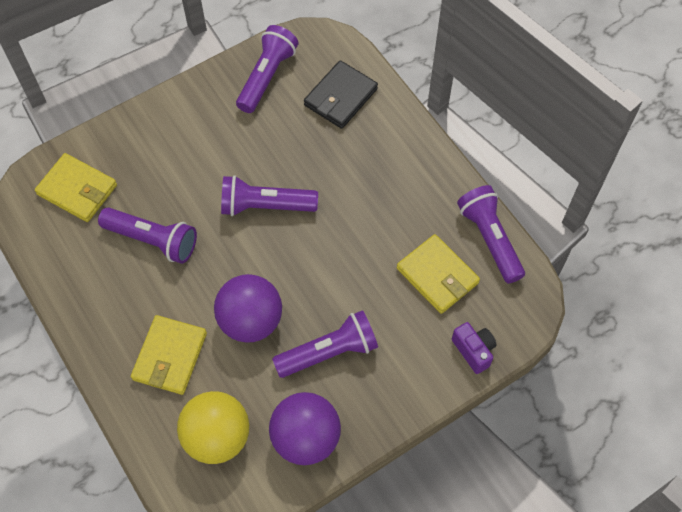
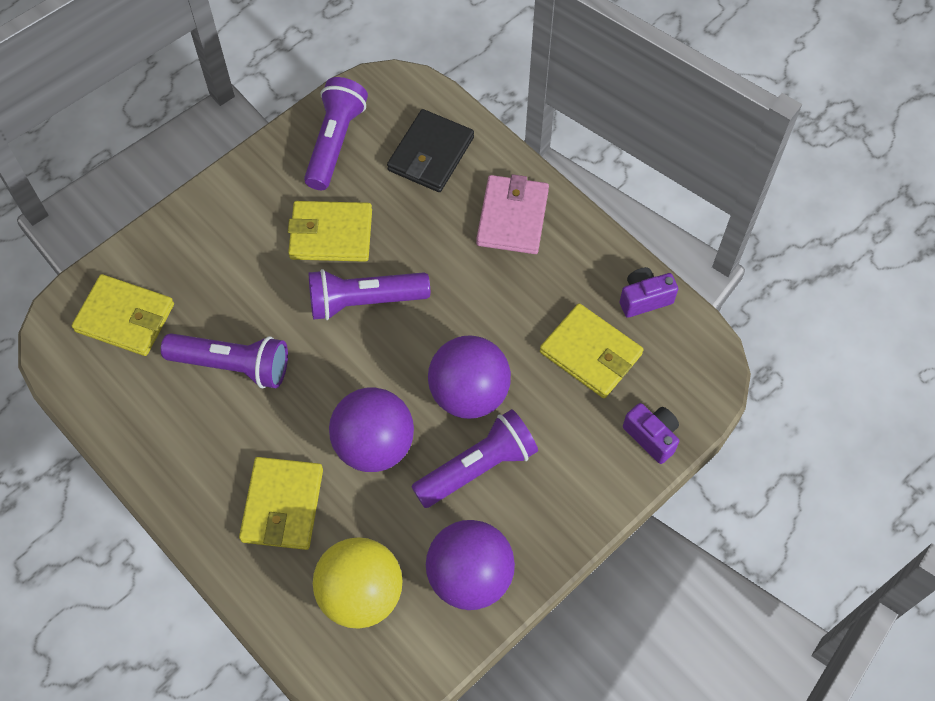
camera: 10 degrees left, 0 degrees up
purple flashlight [457,185,525,284] -> purple camera [619,267,678,318]
none -> yellow wallet [288,201,372,262]
none -> purple ball [428,335,511,419]
none -> pink wallet [476,174,549,254]

